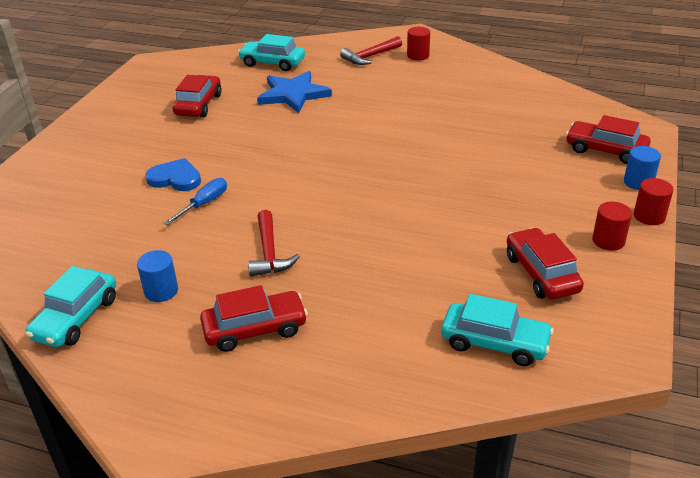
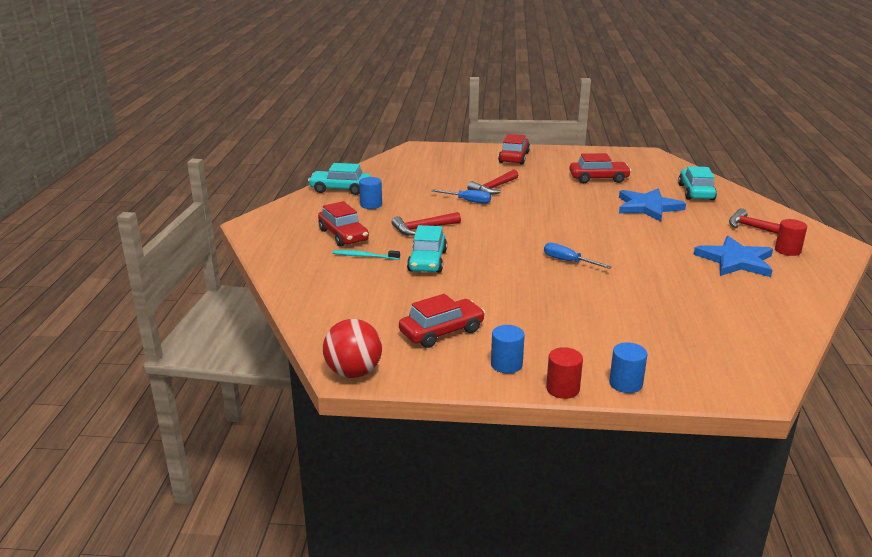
camera: 75 degrees right, 10 degrees down
blue heart [145,158,201,191] -> red hammer [467,169,519,195]
turquoise car [441,294,554,366] -> turquoise car moved to [407,225,447,273]
red car [566,115,651,164] -> red car moved to [498,134,530,165]
red cylinder [592,201,632,251] -> blue cylinder [491,325,525,373]
none -> red ball [323,319,382,378]
none -> turquoise toothbrush [332,250,400,260]
none -> blue screwdriver [544,243,612,269]
none -> blue star [694,236,773,277]

